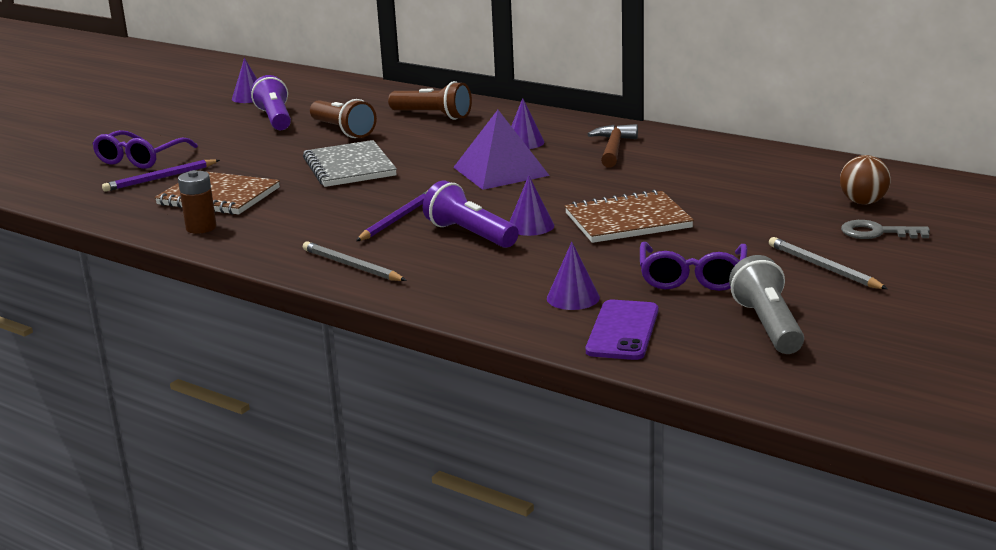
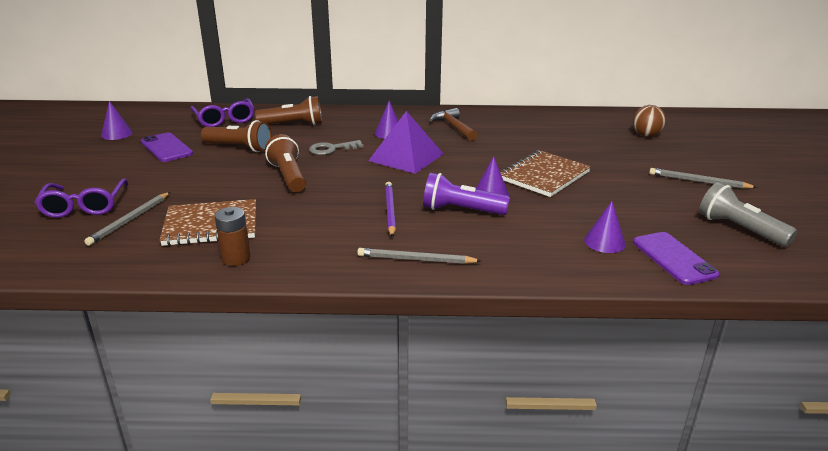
camera: 35 degrees left, 5 degrees up
purple pencil [102,159,220,192] -> grey pencil [84,192,170,246]
purple flashlight [251,75,291,130] -> purple phone [141,132,193,162]
grey notebook [303,140,397,187] -> brown flashlight [265,134,306,192]
purple glasses [640,242,747,291] -> purple glasses moved to [190,98,254,127]
grey key [841,220,930,239] -> grey key moved to [309,140,363,155]

